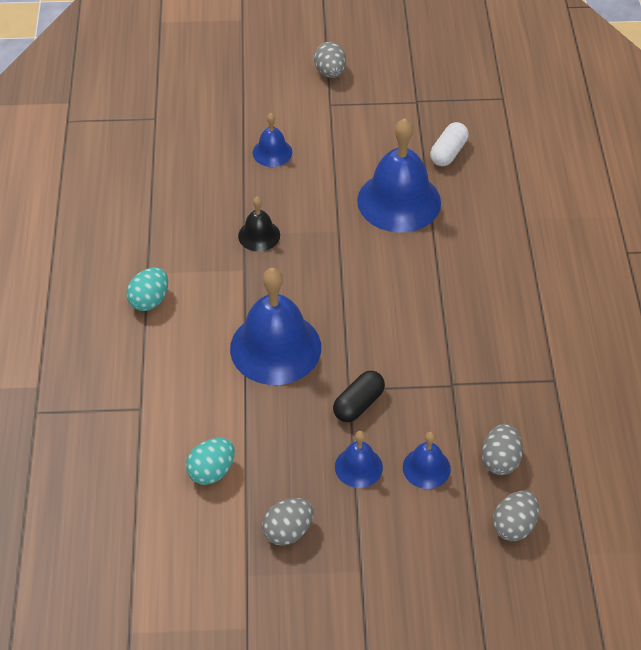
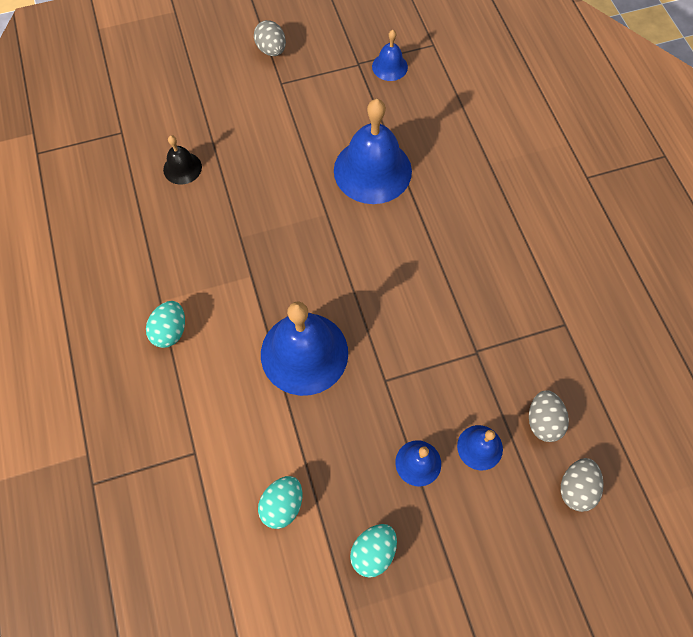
camera: 15 degrees left, 15 degrees up
black bell [238,197,280,252] -> black bell moved to [163,135,202,185]
blue bell [253,113,292,167] -> blue bell moved to [372,30,408,81]
grey egg [262,498,314,546] -> turquoise egg [350,524,397,578]
black capsule [333,371,385,422] -> none
white capsule [430,122,469,166] -> none

